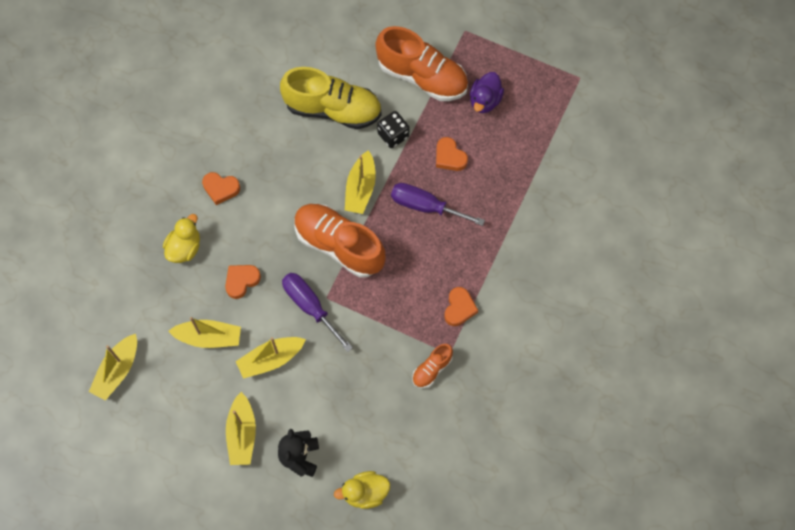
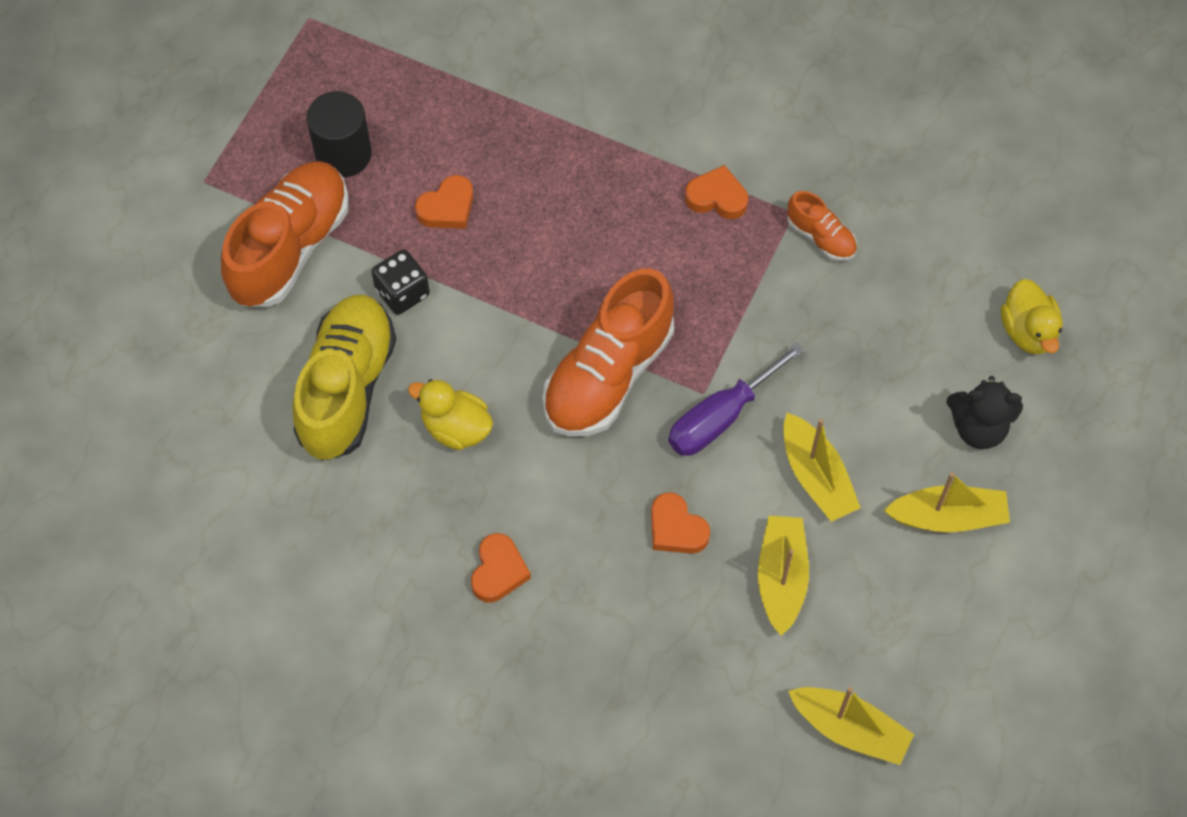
camera: 90 degrees left, 5 degrees down
yellow duck [163,214,200,263] -> yellow duck moved to [408,379,493,450]
yellow boat [345,150,376,214] -> none
purple screwdriver [391,183,485,226] -> none
purple duck [470,72,504,113] -> black cylinder [306,91,372,178]

